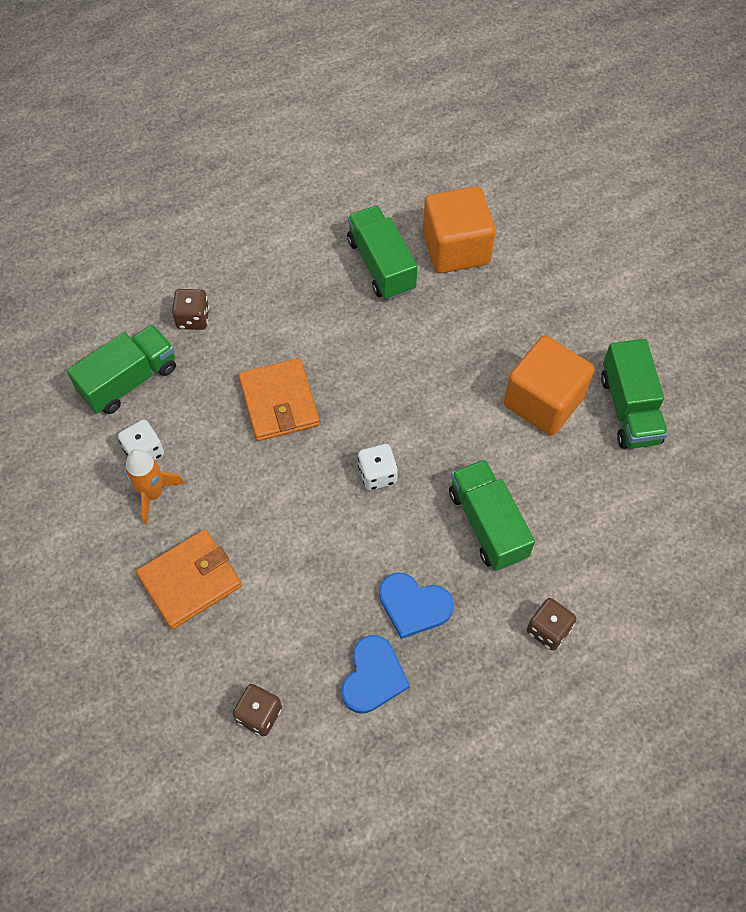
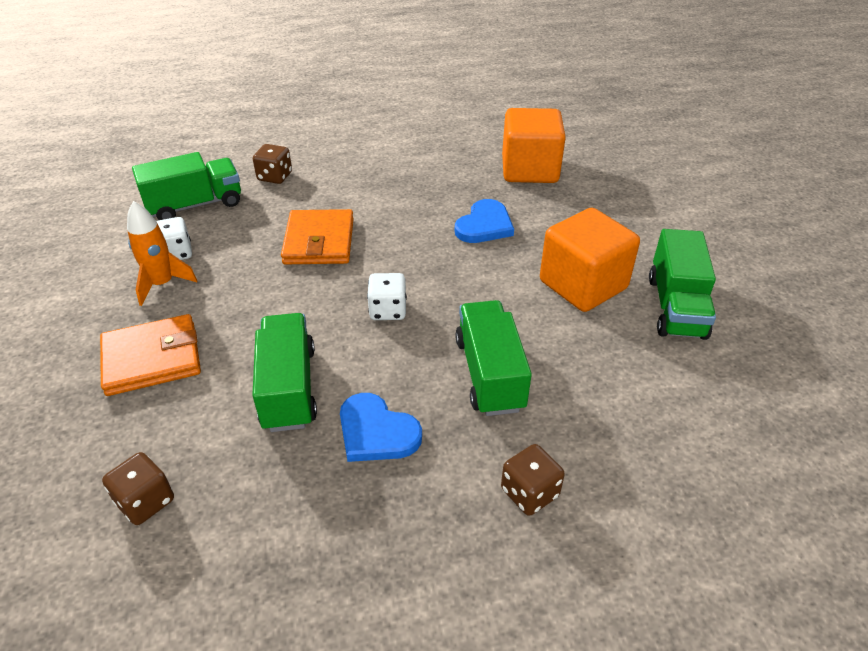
camera: 15 degrees right, 20 degrees down
blue heart [341,635,410,714] -> blue heart moved to [455,199,514,243]
green truck [347,205,418,300] -> green truck moved to [252,313,317,432]

